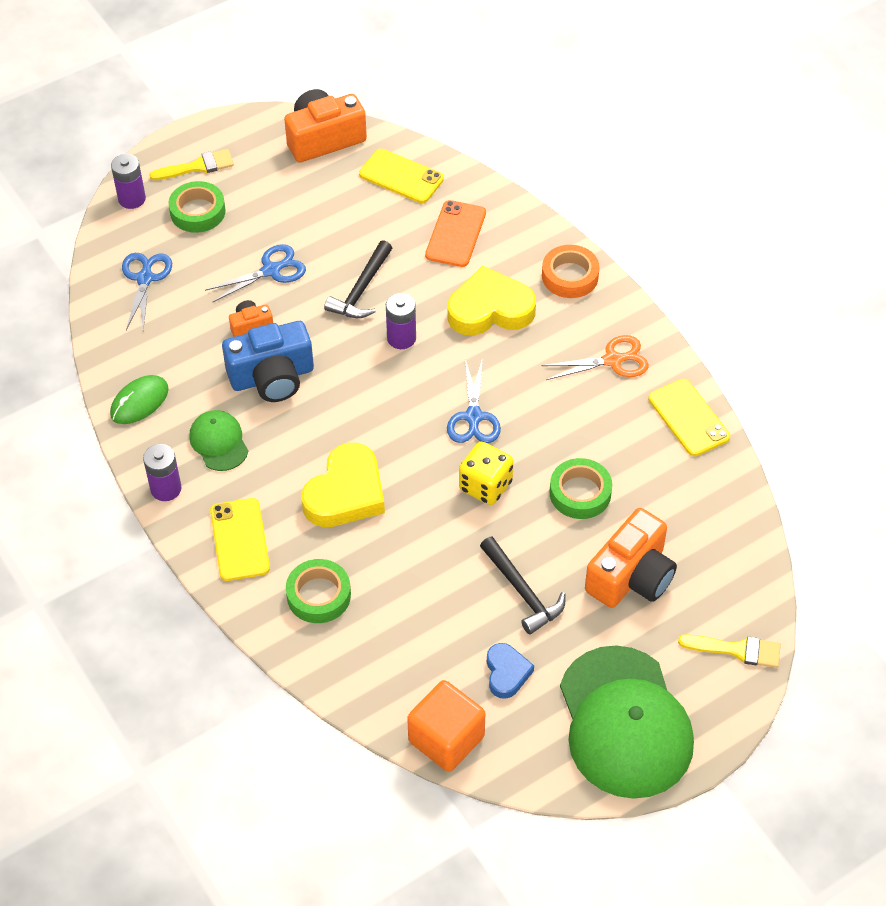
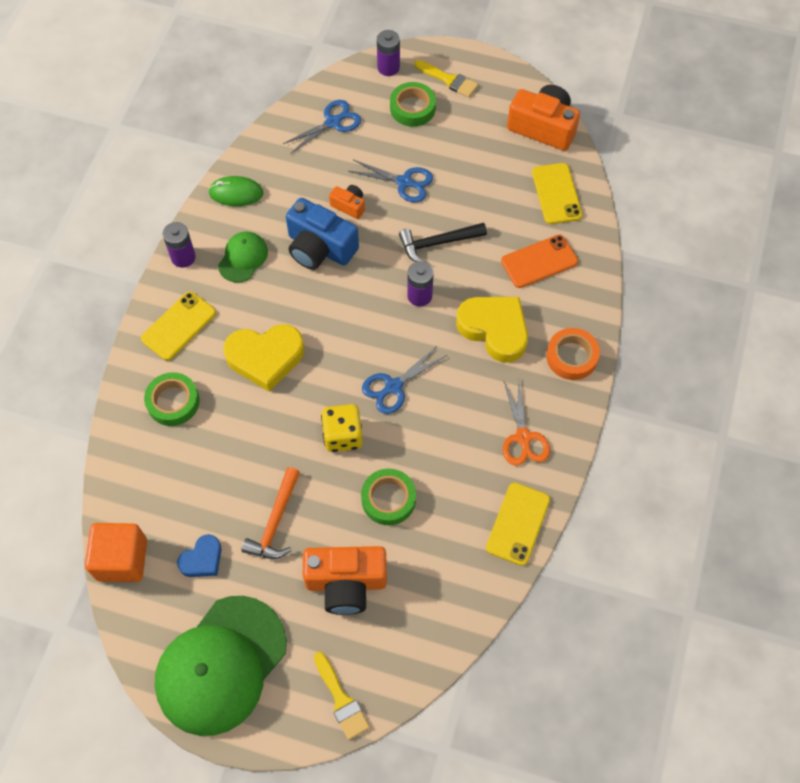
camera: 50 degrees right, 10 degrees up
black hammer [480,537,565,635] -> orange hammer [242,467,300,559]
orange scissors [542,335,649,380] -> orange scissors turned 45 degrees clockwise [503,381,550,466]

